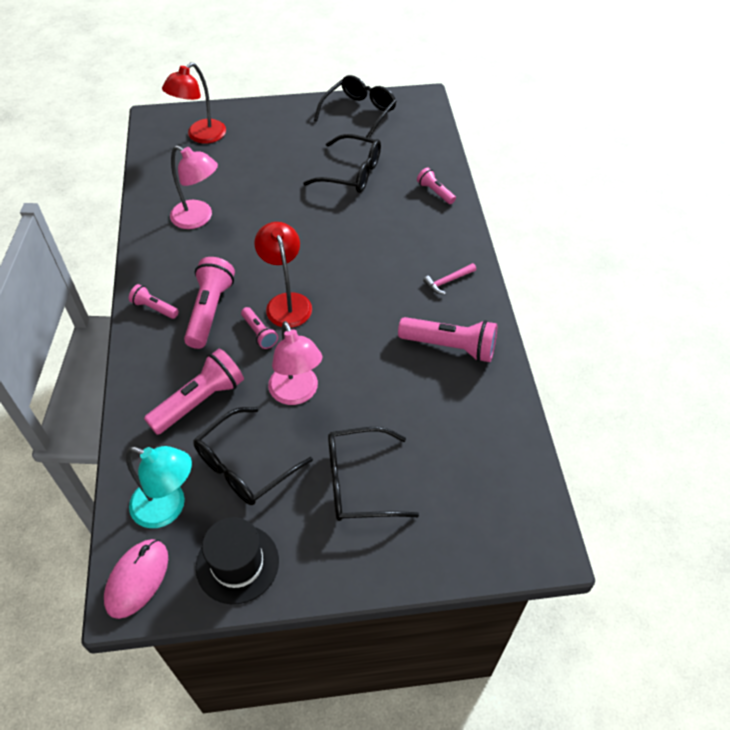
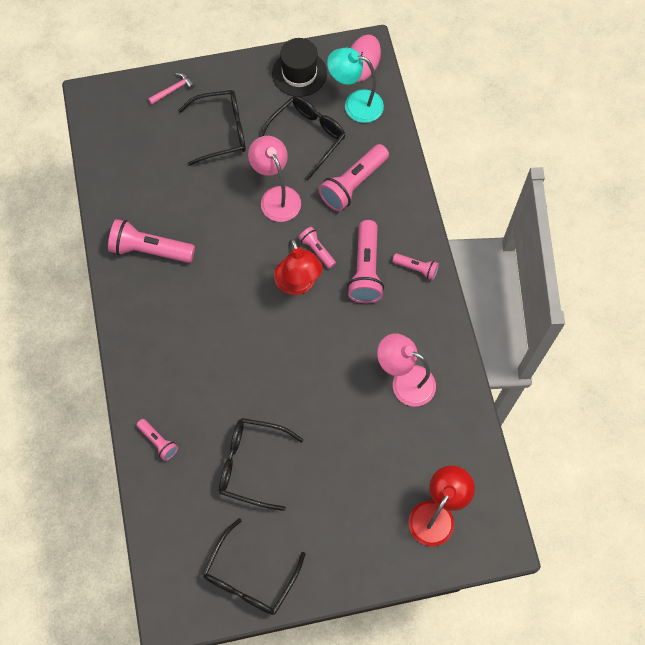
camera: 175 degrees right, 15 degrees up
pink hammer [423,263,476,294] -> pink hammer moved to [148,73,195,105]

